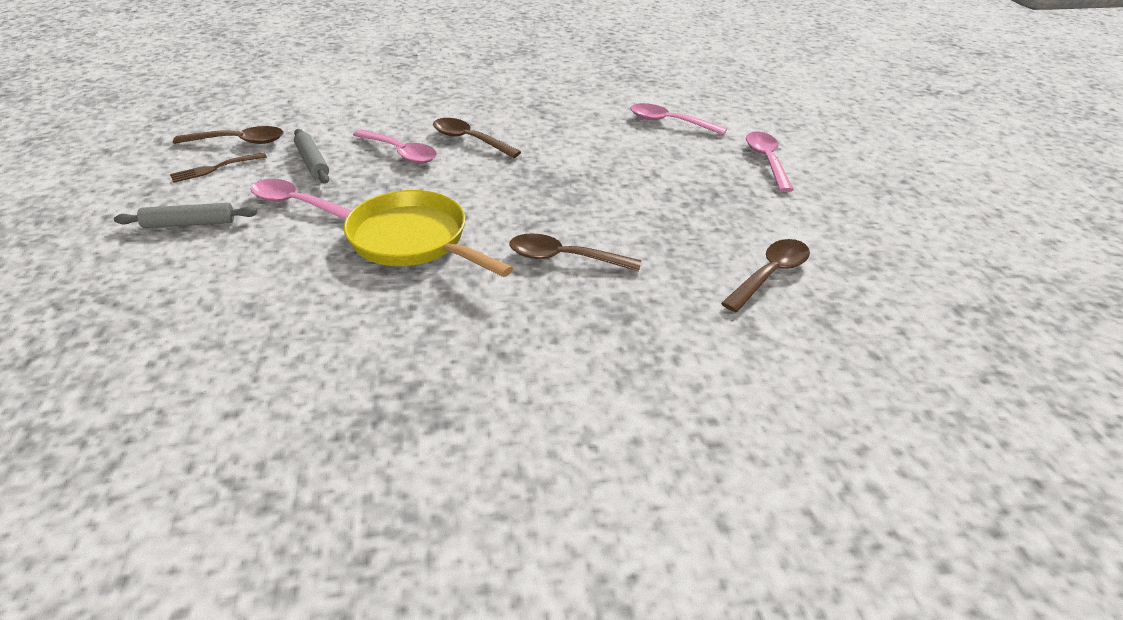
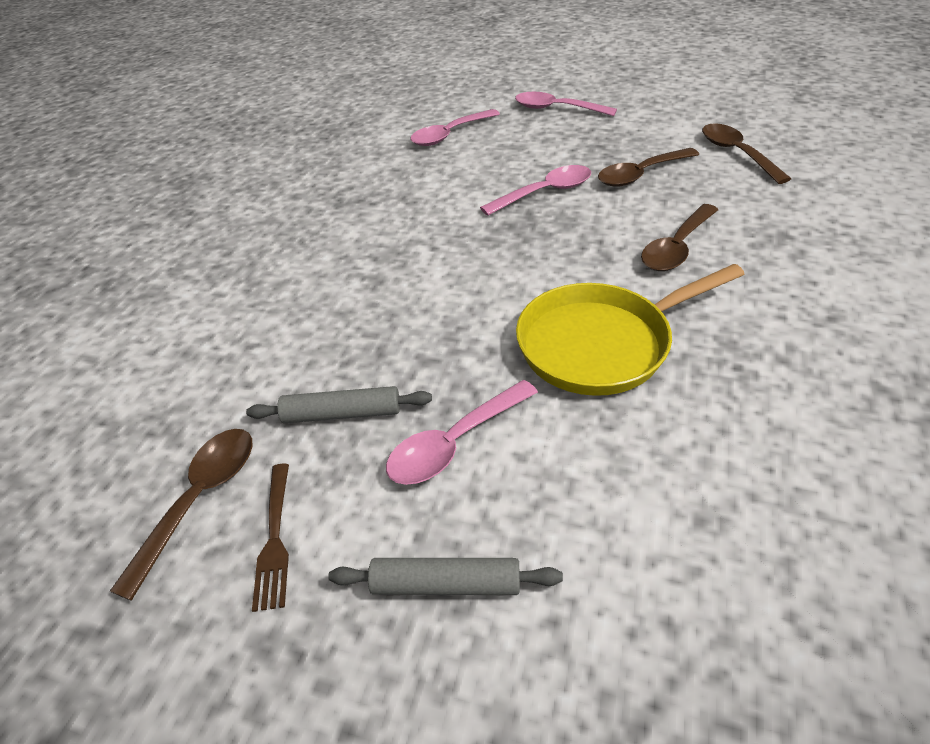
camera: 60 degrees left, 5 degrees up
grey rolling pin [114,203,257,228] -> grey rolling pin turned 75 degrees clockwise [328,558,563,595]
pink spoon [353,129,437,163] -> pink spoon moved to [480,165,591,216]
brown spoon [433,118,521,158] -> brown spoon moved to [598,148,699,187]

